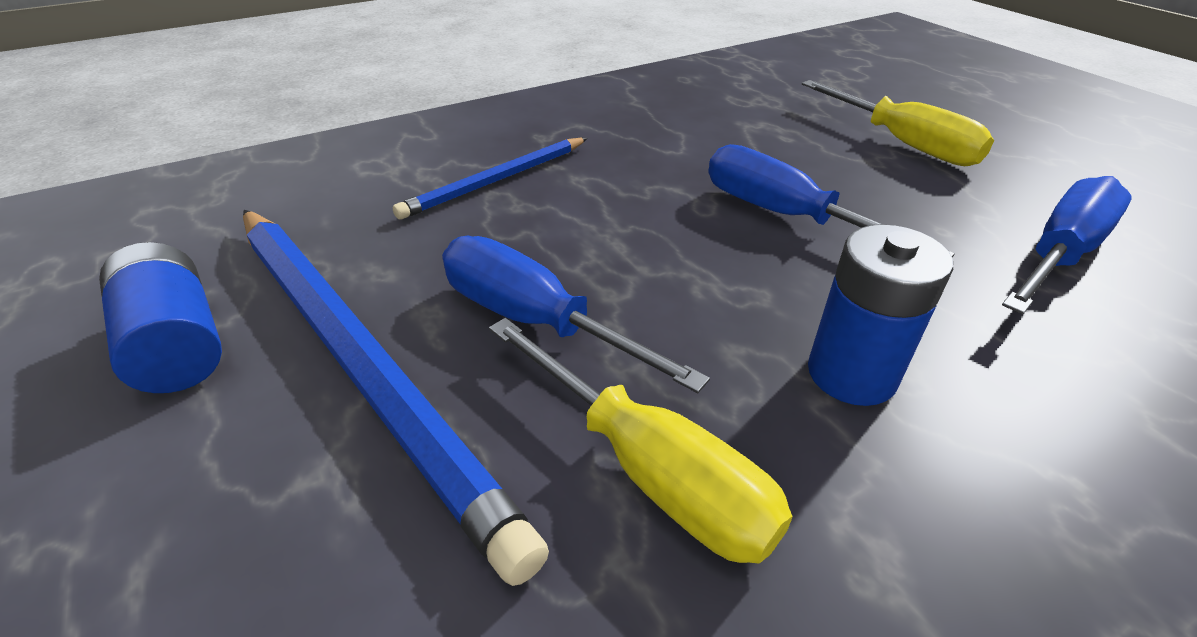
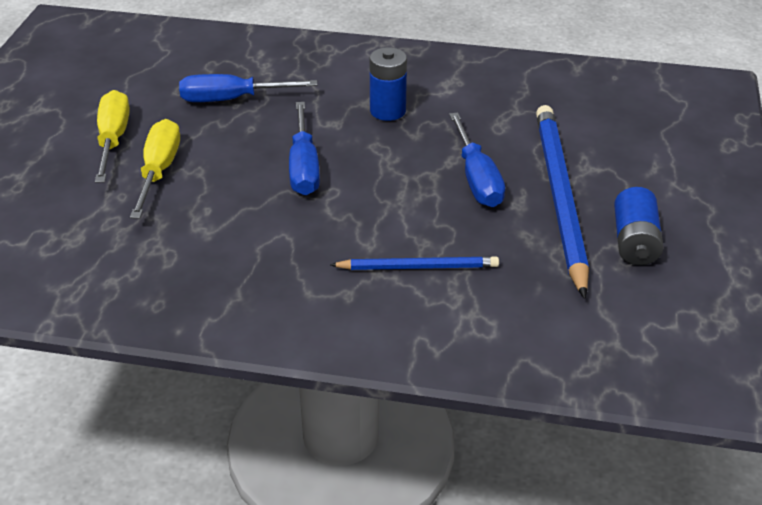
camera: 140 degrees left, 0 degrees up
yellow screwdriver [489,318,793,564] -> yellow screwdriver moved to [95,90,130,183]

